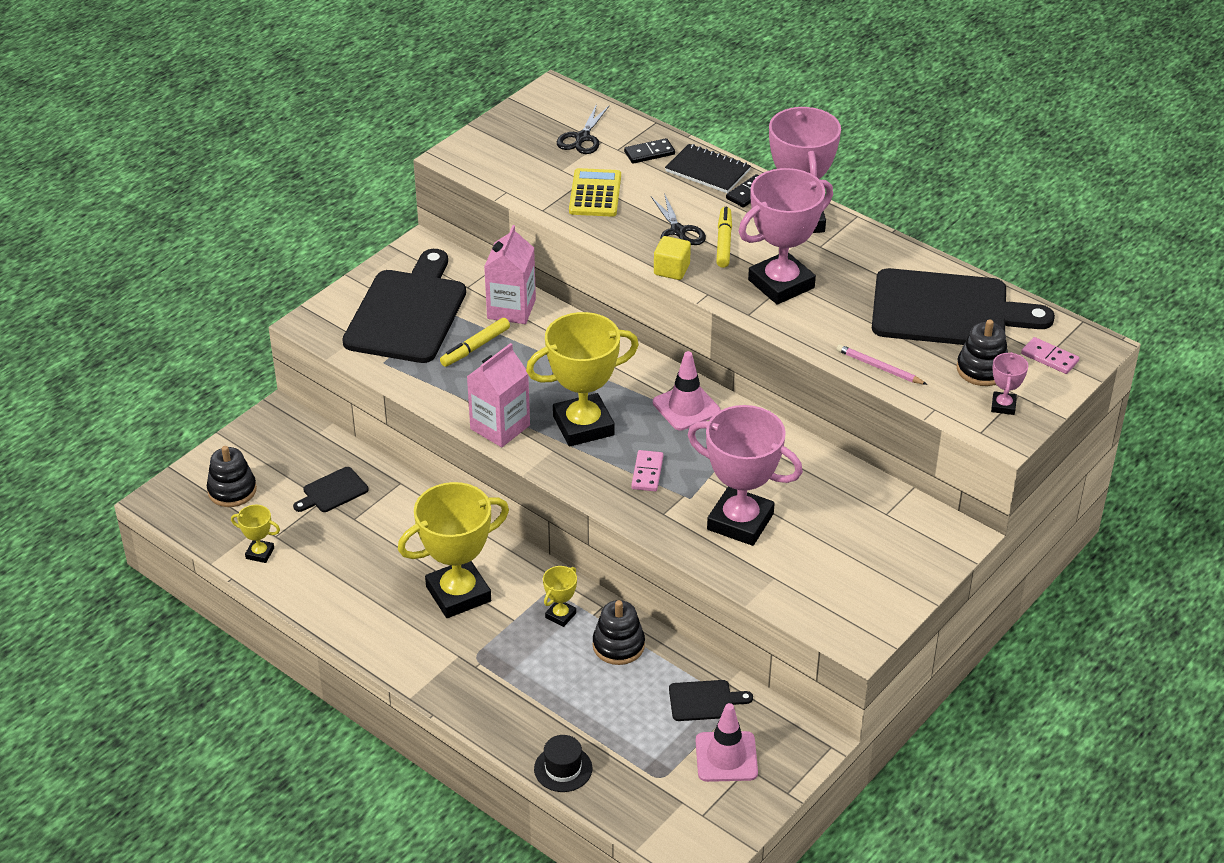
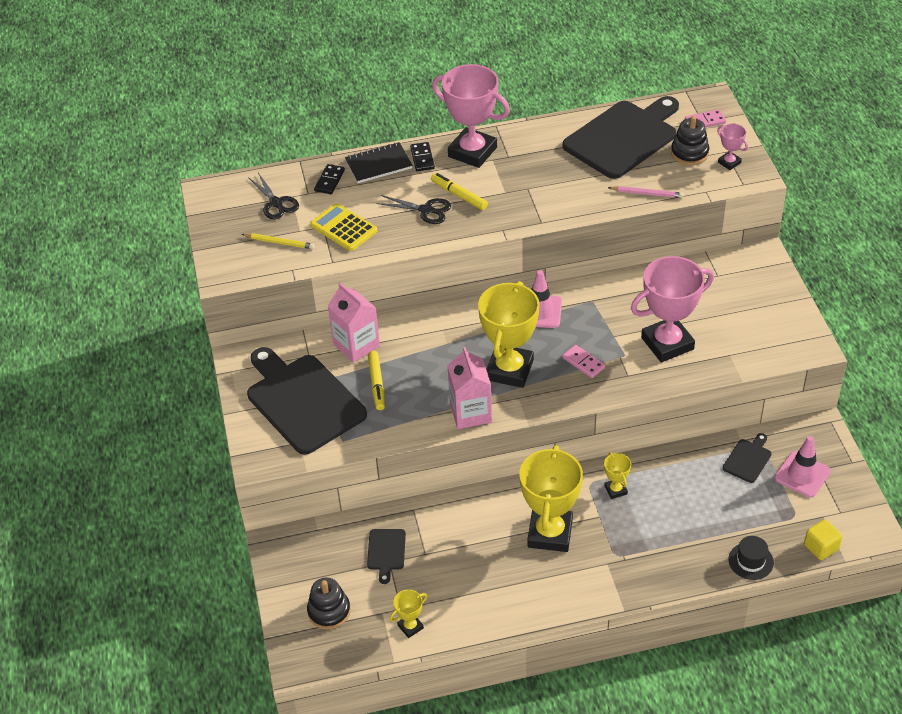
camera: 50 degrees left, 5 degrees up
black stacking toy [593,600,645,665] -> none
yellow cube [654,236,691,280] -> yellow cube moved to [804,519,842,560]
pink trophy [739,168,833,305] -> none
pink pencil [836,344,927,385] -> pink pencil turned 150 degrees counterclockwise [608,186,684,198]
none -> yellow pencil [242,233,315,249]

